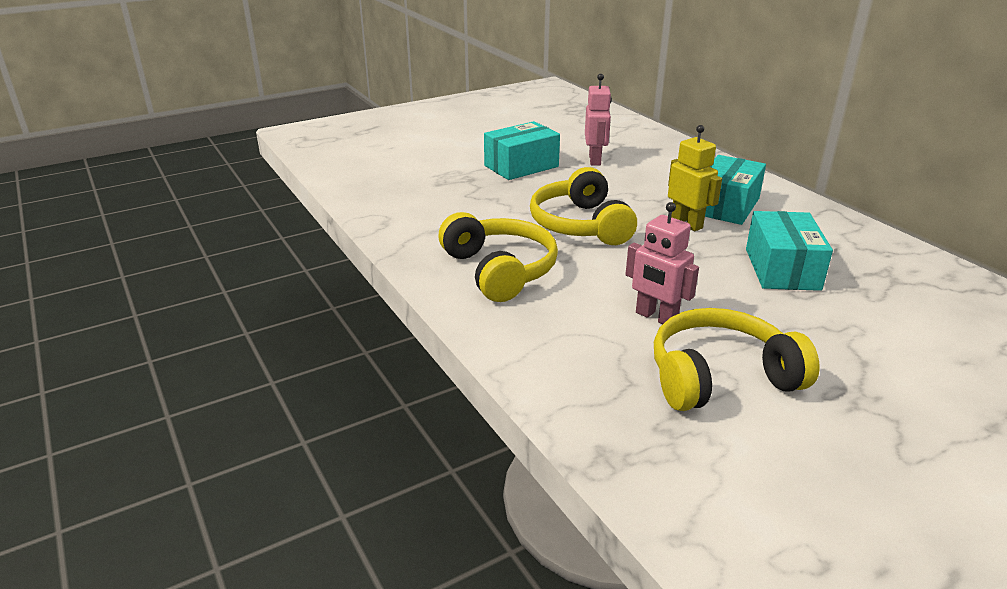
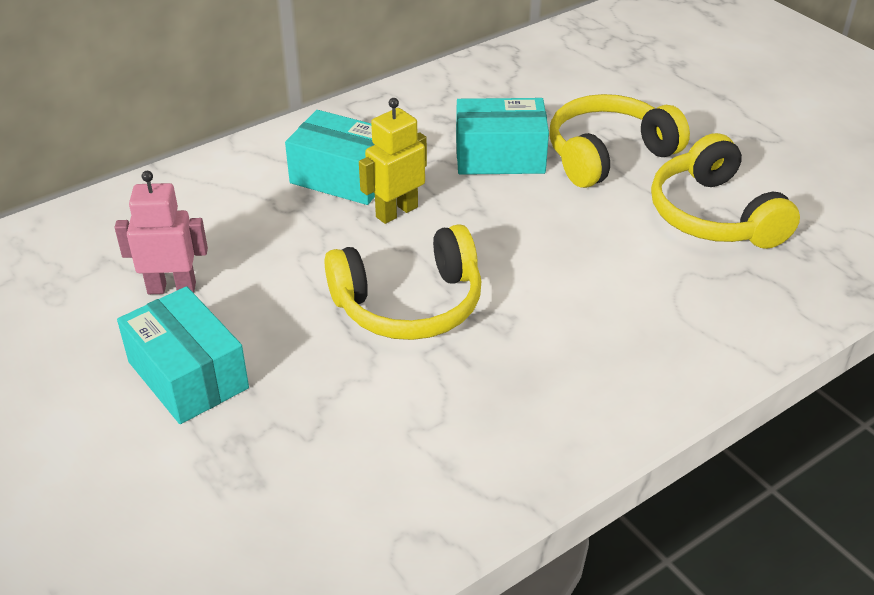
camera: 95 degrees left, 10 degrees up
yellow headphones [438,212,558,302] -> yellow headphones moved to [549,94,690,188]
pink robot [626,202,699,324] -> none

